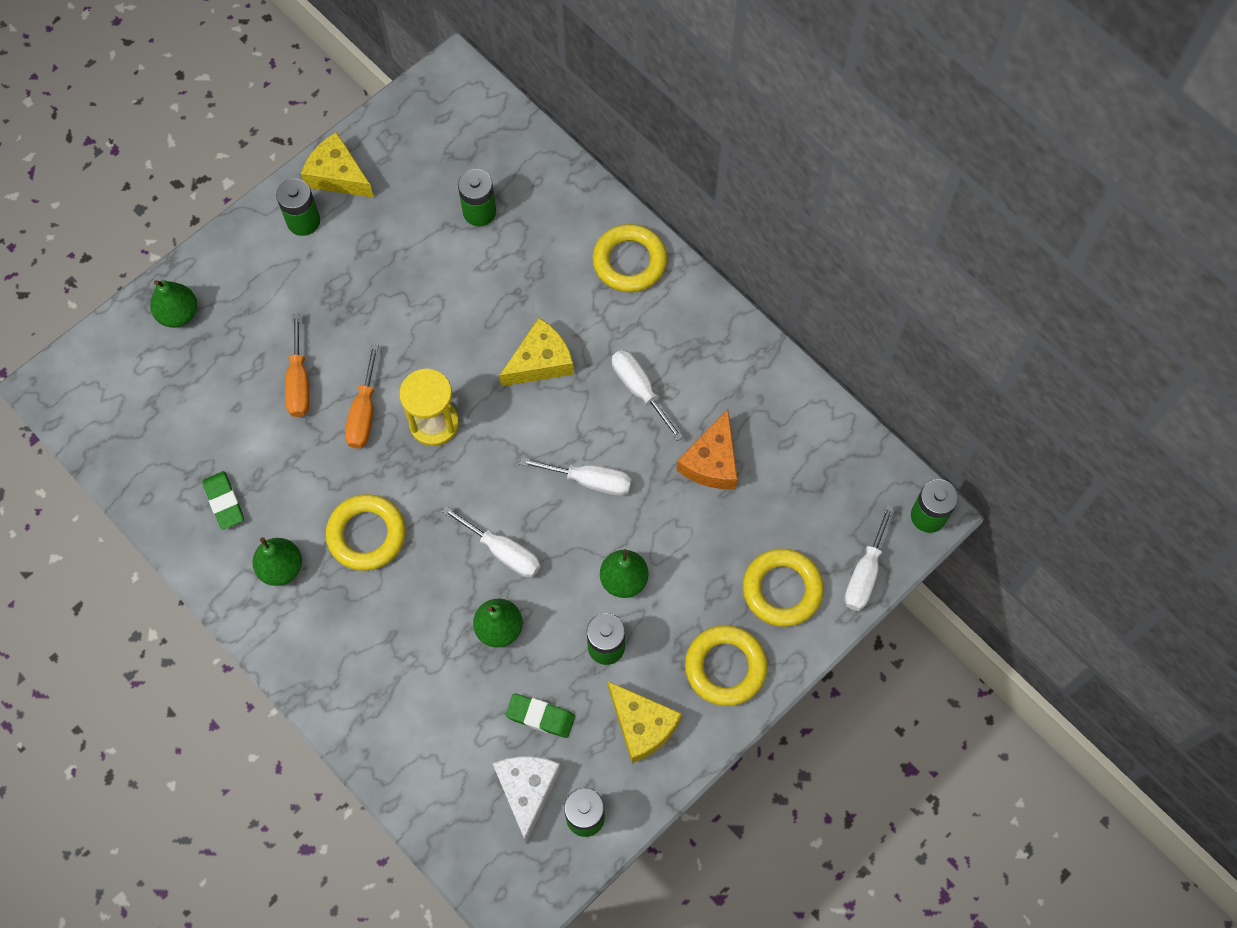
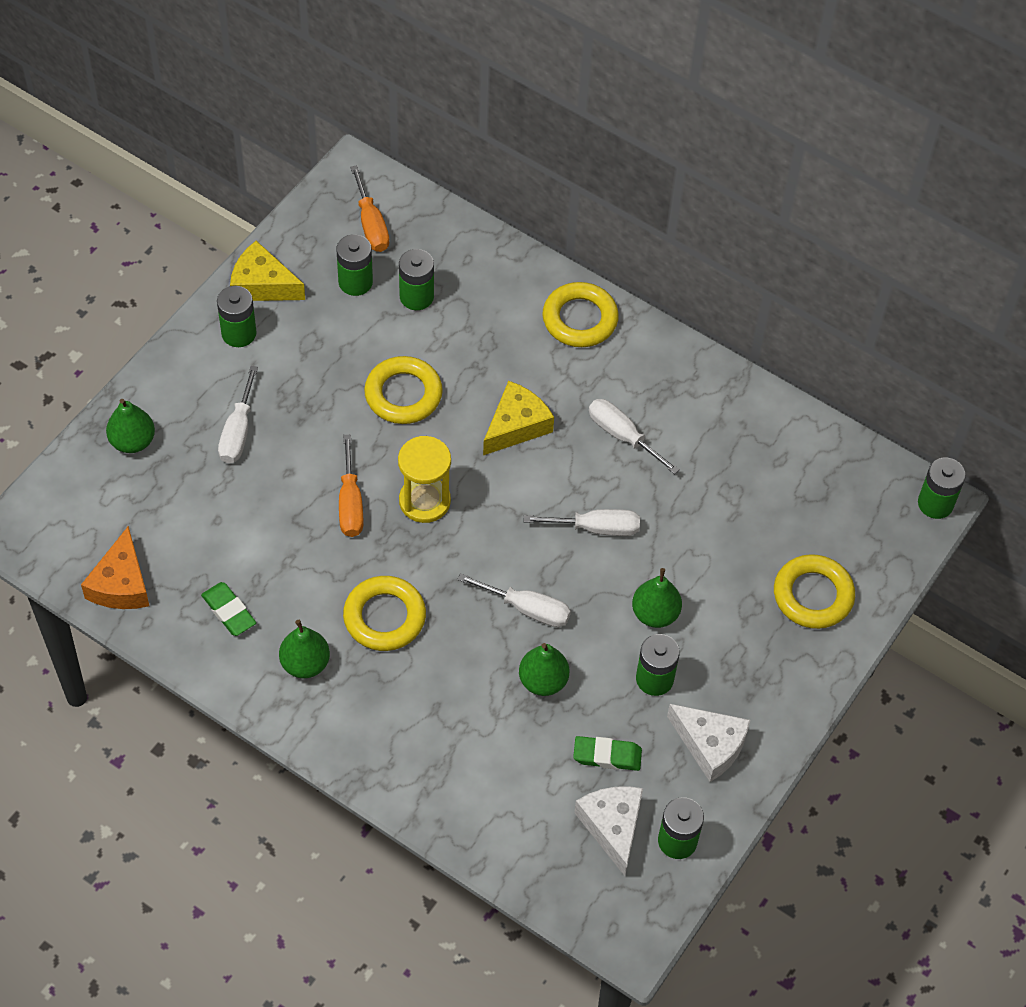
camera: 15 degrees left, 10 degrees down
orange screwdriver [285,314,310,417] -> orange screwdriver moved to [350,165,389,252]
yellow cheese [608,681,682,763] -> white cheese [667,704,750,782]
orange cheese [676,409,738,489] -> orange cheese moved to [81,526,149,609]
yellow ring [685,625,767,706] -> yellow ring moved to [364,356,443,424]
white screwdriver [844,504,894,611] -> white screwdriver moved to [218,366,258,463]
none -> green battery [336,234,373,296]

